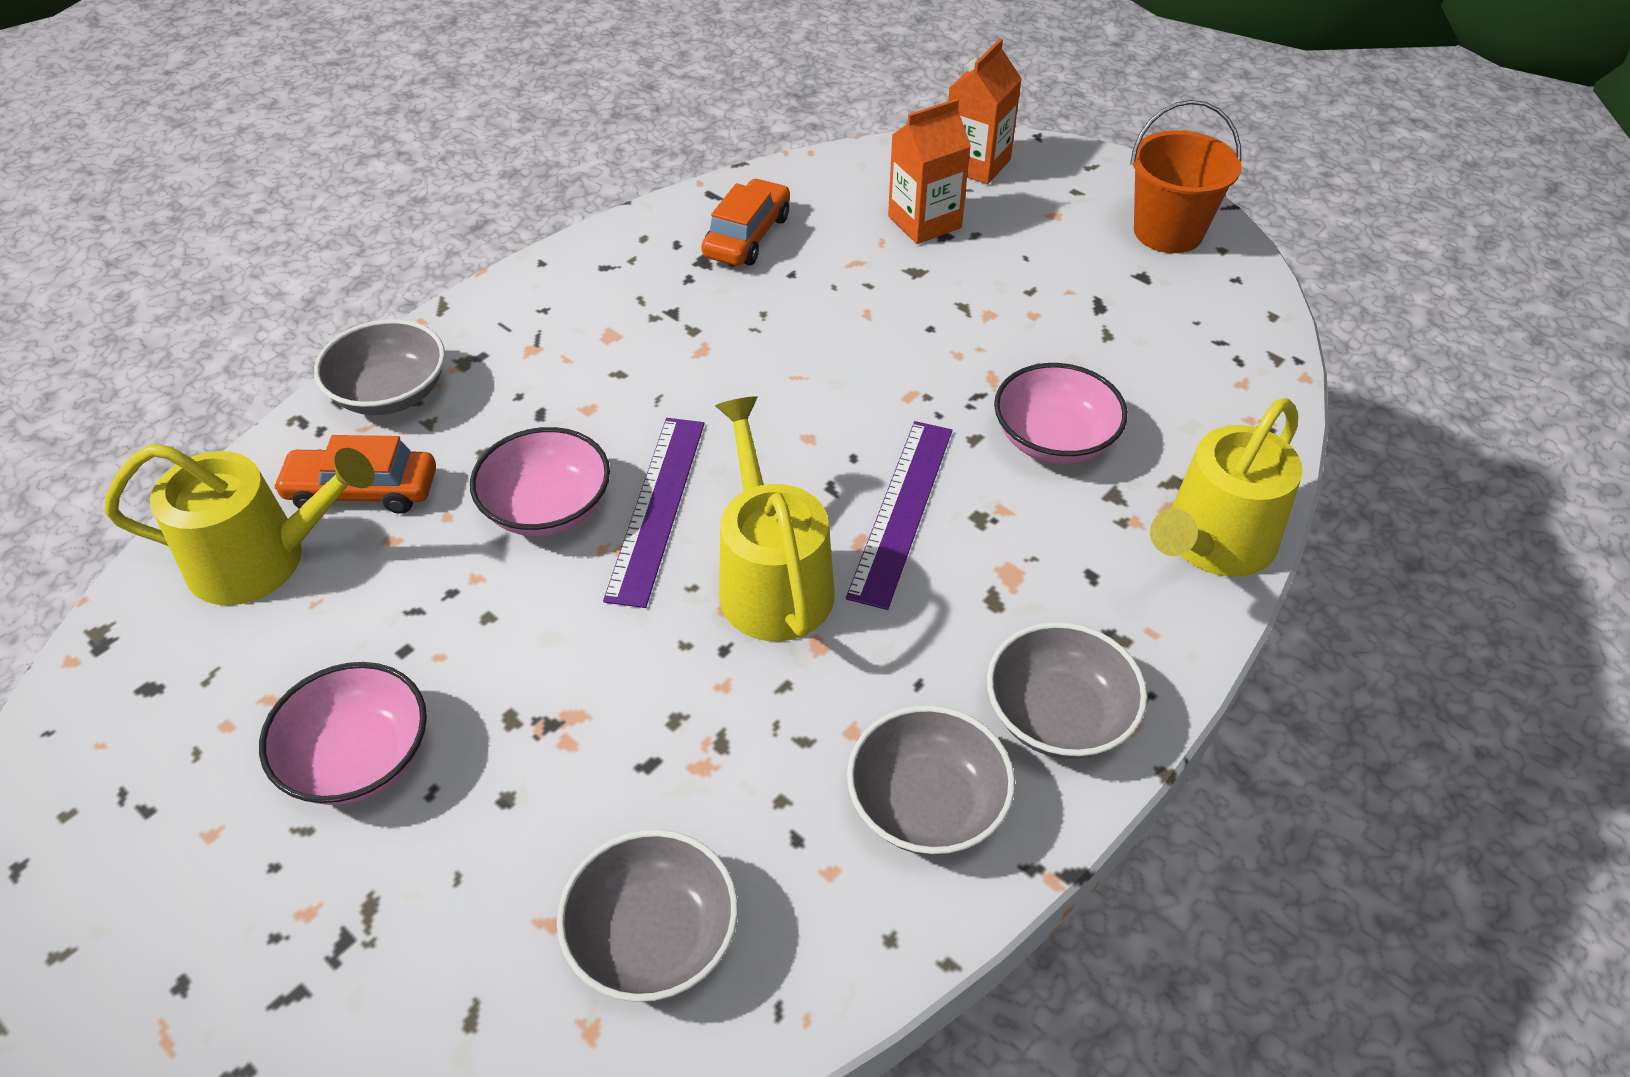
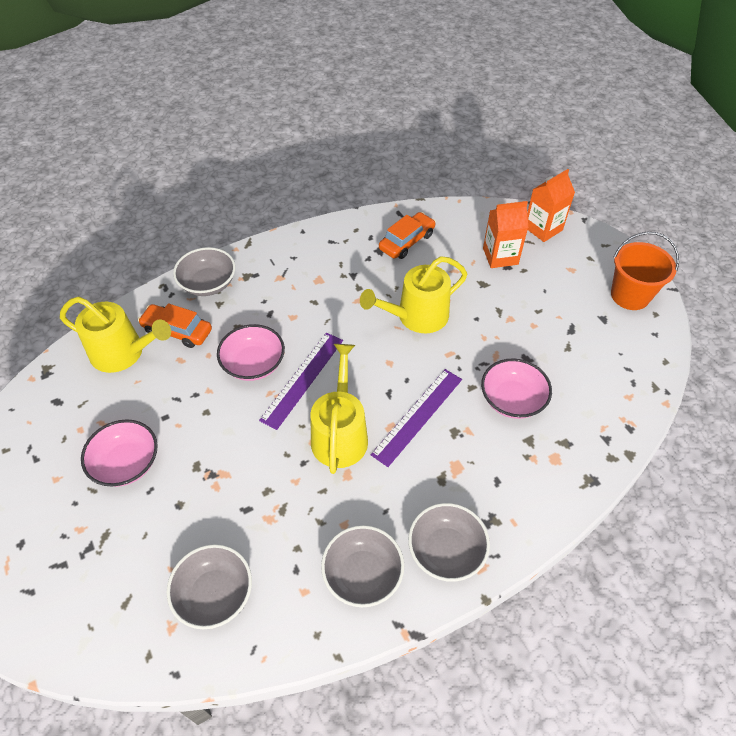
camera: 20 degrees right, 5 degrees up
yellow watering can [1150,398,1303,577] -> yellow watering can moved to [360,256,467,333]

